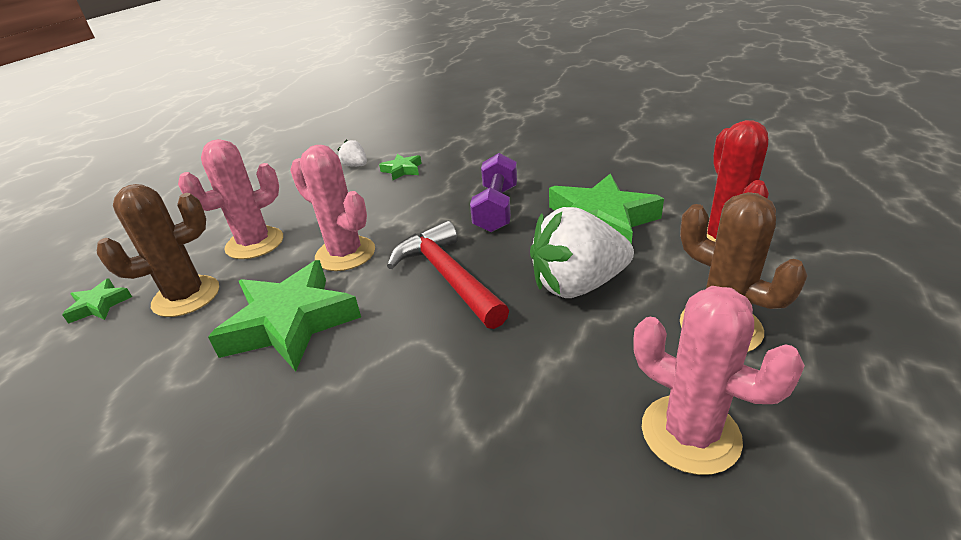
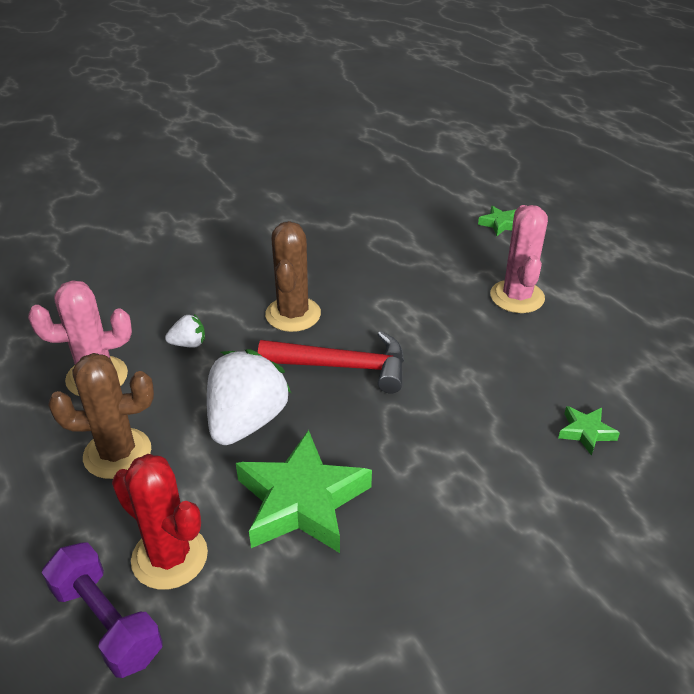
camera: 125 degrees right, 5 degrees up
brown cactus [97,184,219,317] -> brown cactus moved to [265,221,321,332]
green star [208,260,361,372] -> none
pink cactus [290,145,375,271] -> none
white strawberry [337,139,367,167] -> white strawberry moved to [165,314,205,348]
purple dumbbell [470,153,517,232] -> purple dumbbell moved to [42,542,163,678]

